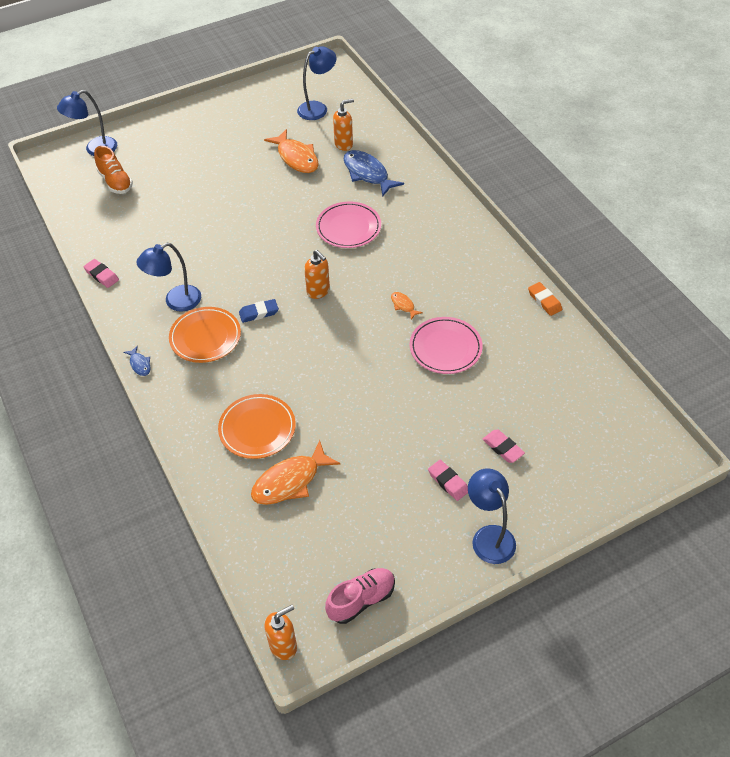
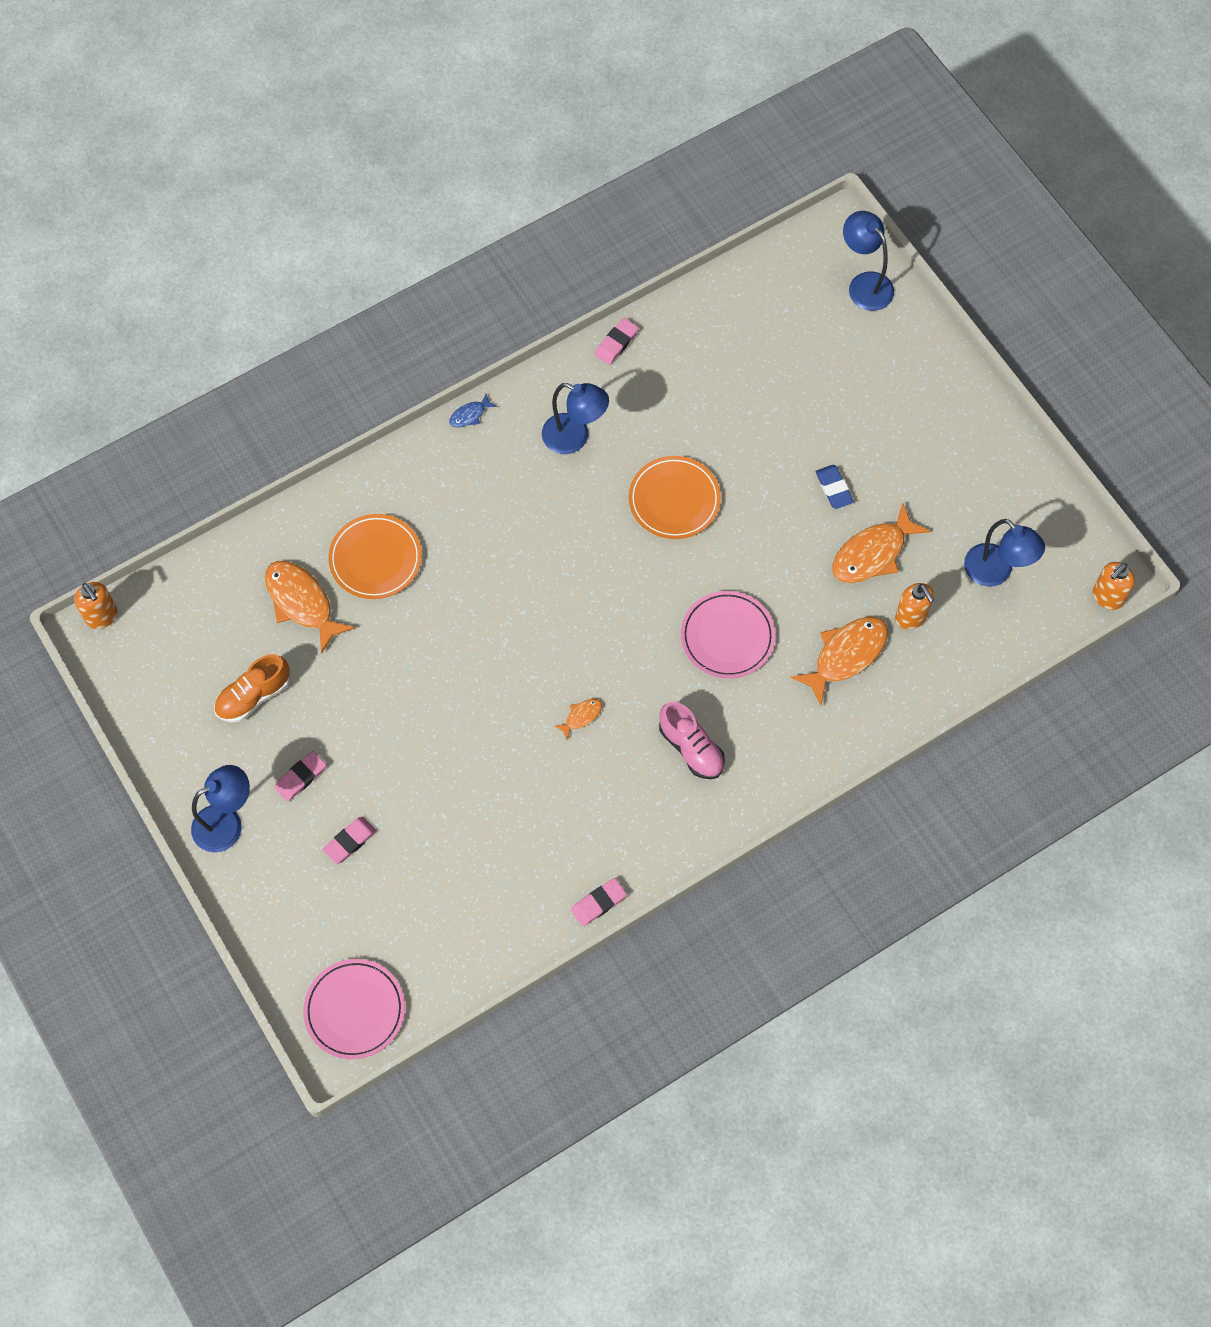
camera: 85 degrees right, 15 degrees up
orange shoe [94,146,133,194] -> orange shoe moved to [214,654,290,722]
blue lamp [136,243,201,312] -> blue lamp turned 150 degrees clockwise [542,383,609,454]
orange plate [169,307,241,363] -> orange plate moved to [629,456,721,539]
blue eraser [239,299,279,323] -> blue eraser moved to [815,465,854,509]
orange soap dispenser [304,250,330,299] -> orange soap dispenser moved to [1093,562,1135,610]
pink shoe [325,568,395,624] -> pink shoe moved to [659,702,725,779]
blue fish [343,150,404,197] -> orange fish [791,617,888,706]
pink plate [410,317,483,374] -> pink plate moved to [303,959,405,1059]
orange eraser [528,282,562,316] -> pink eraser [571,878,627,926]

